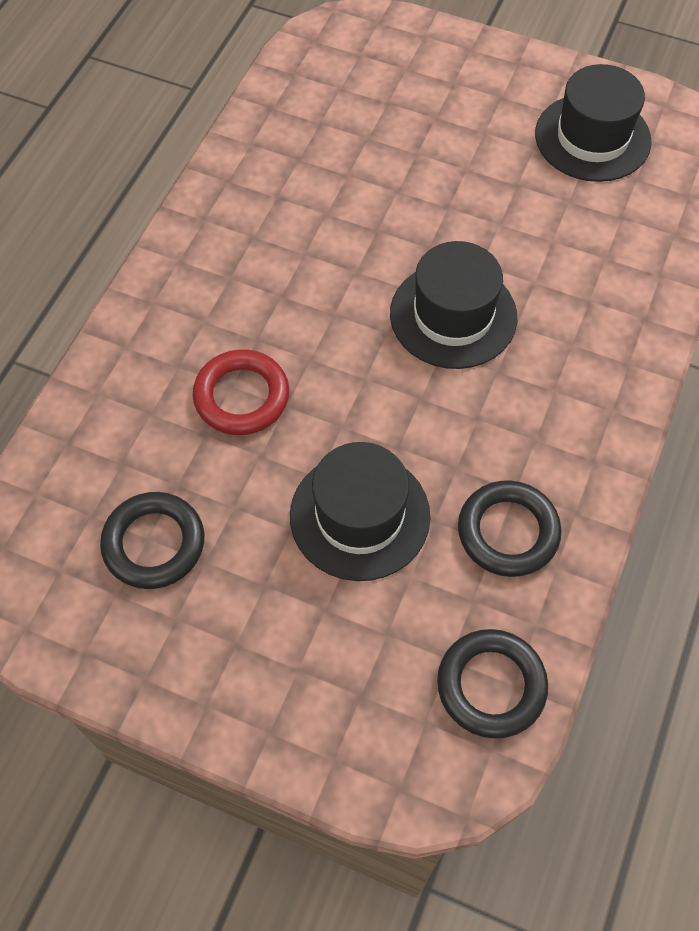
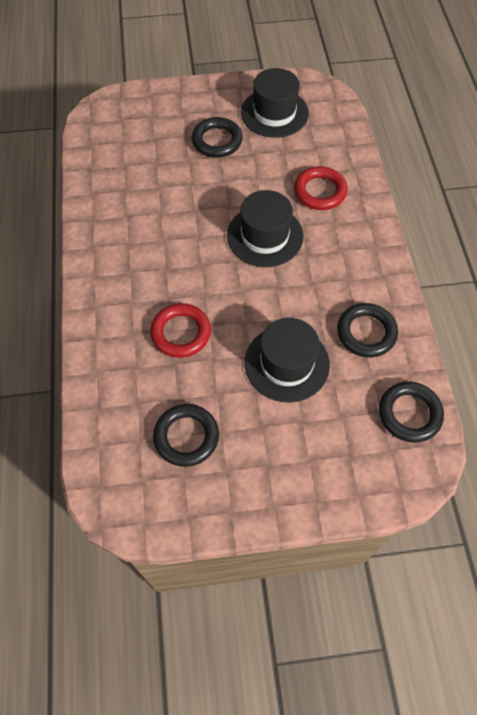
camera: 30 degrees left, 0 degrees up
none -> black ring [192,117,243,157]
none -> red ring [294,166,347,210]

